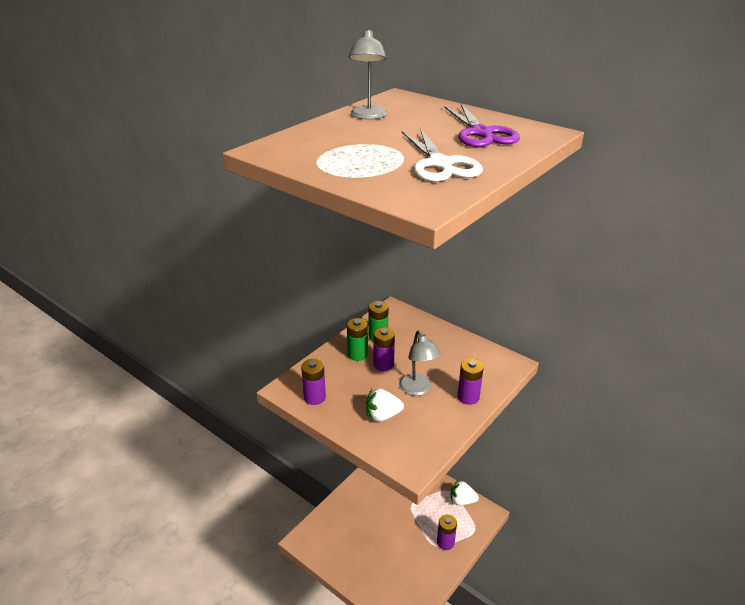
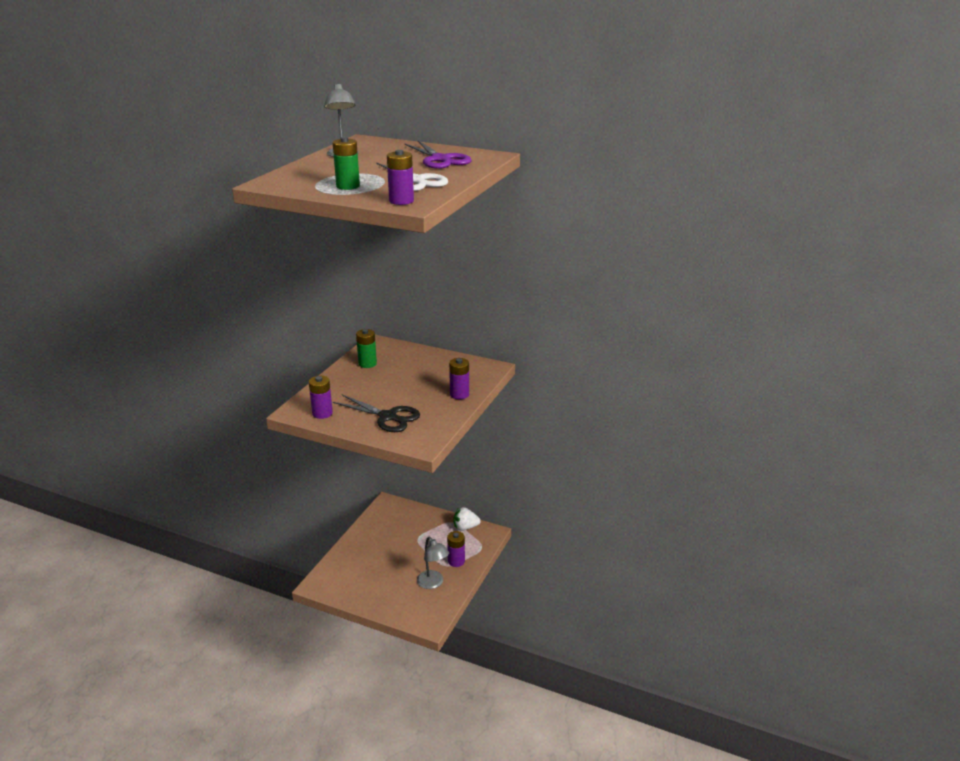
camera: 15 degrees left, 5 degrees down
green battery [347,318,368,361] -> green battery moved to [333,137,360,190]
white strawberry [366,389,404,422] -> black scissors [333,395,420,432]
purple battery [374,327,395,371] -> purple battery moved to [387,150,414,205]
grey lamp [399,331,441,396] -> grey lamp moved to [417,537,449,589]

